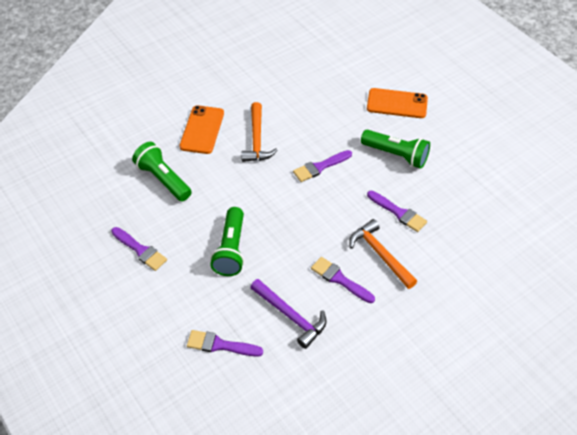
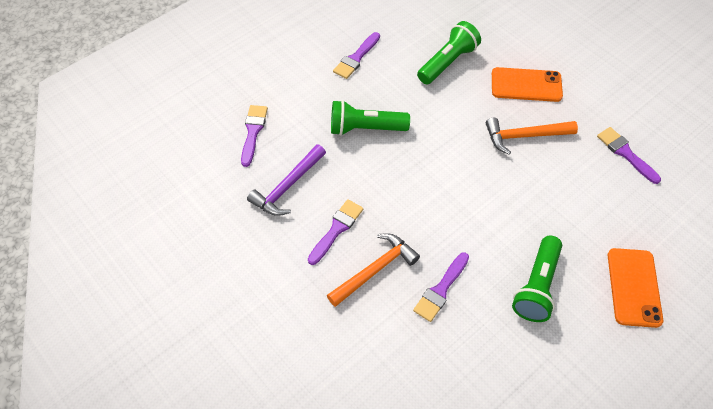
camera: 85 degrees right, 5 degrees up
purple brush [293,150,352,182] -> purple brush moved to [597,127,661,184]

